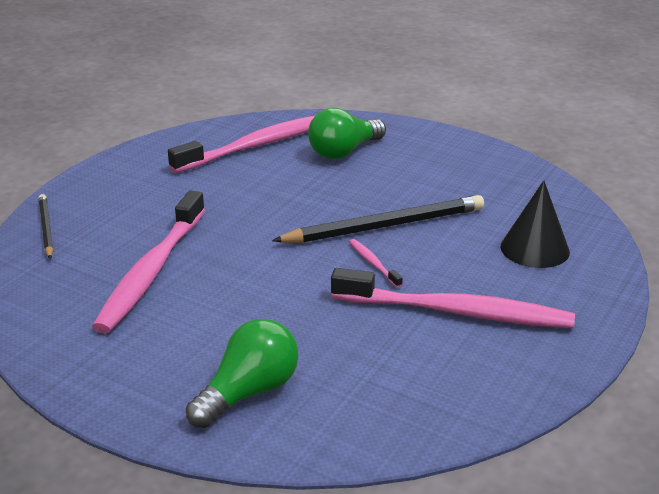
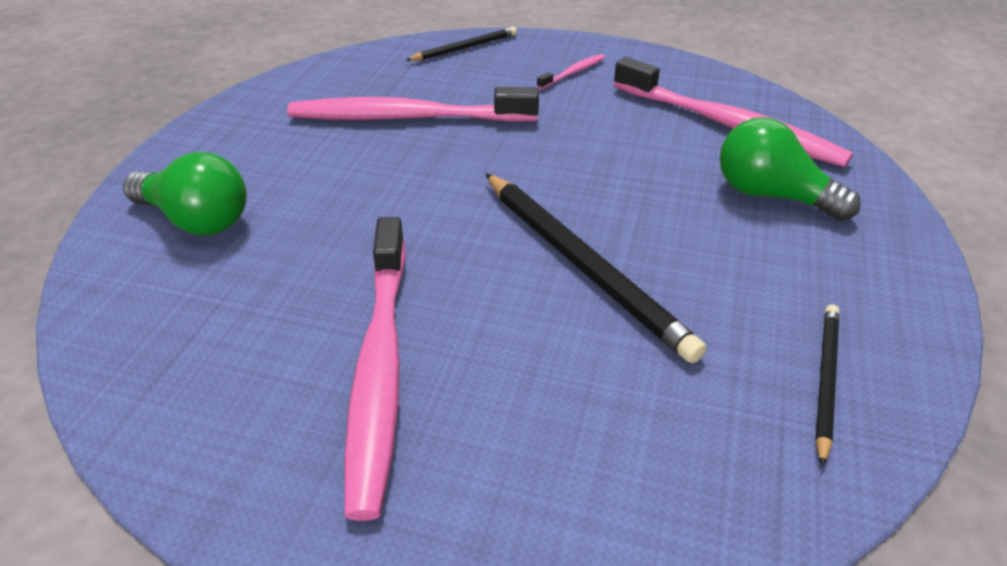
camera: 75 degrees right, 10 degrees up
pink toothbrush [349,239,403,288] -> pink toothbrush moved to [537,54,605,89]
black cone [500,180,570,268] -> none
none -> black pencil [815,305,839,467]

